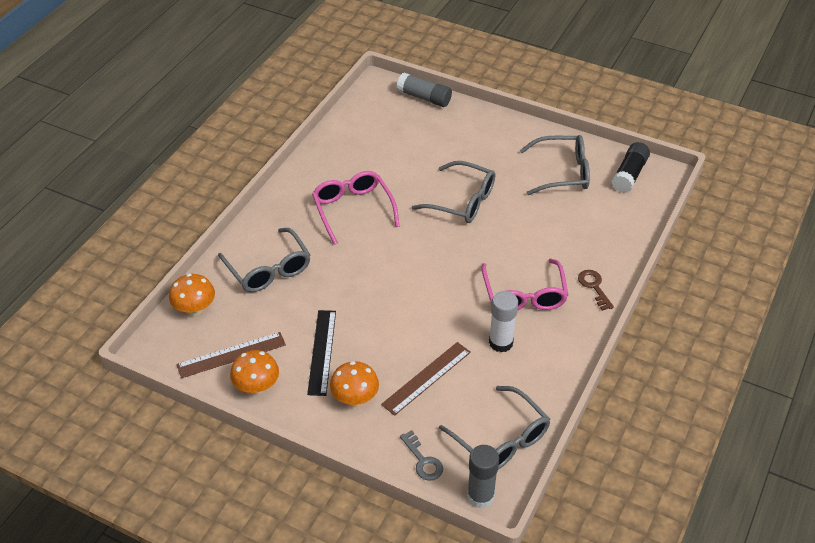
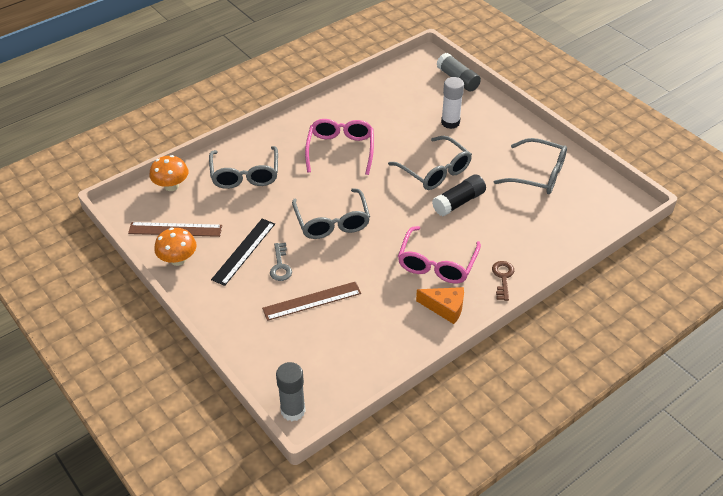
camera: 25 degrees right, 0 degrees up
orange mushroom [330,361,379,406] -> none
grey key [400,430,443,481] -> grey key moved to [270,243,292,281]
grey glasses [439,386,550,469] -> grey glasses moved to [292,188,370,239]
white glue stick [489,291,518,352] -> white glue stick moved to [441,77,464,129]
black glue stick [611,142,650,193] -> black glue stick moved to [432,174,486,216]
none -> orange cheese [416,287,464,324]

